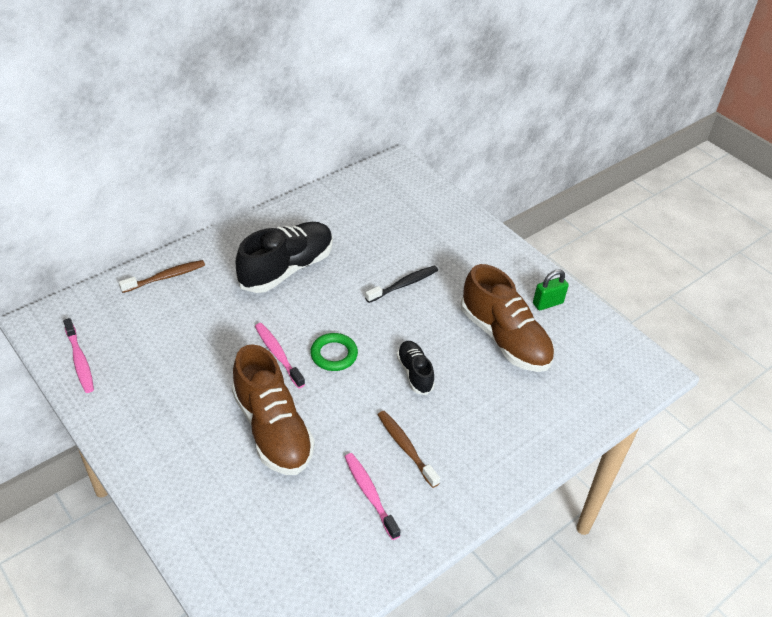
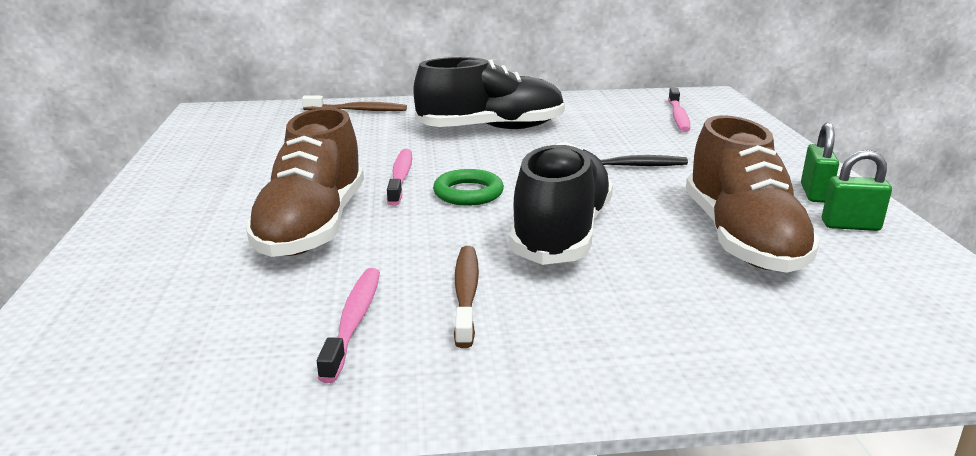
camera: 35 degrees right, 20 degrees down
pink toothbrush [63,318,94,393] -> pink toothbrush moved to [668,88,690,132]
black shoe [397,341,435,395] -> black shoe [509,142,613,265], size x1.91
none -> green padlock [801,123,839,203]

